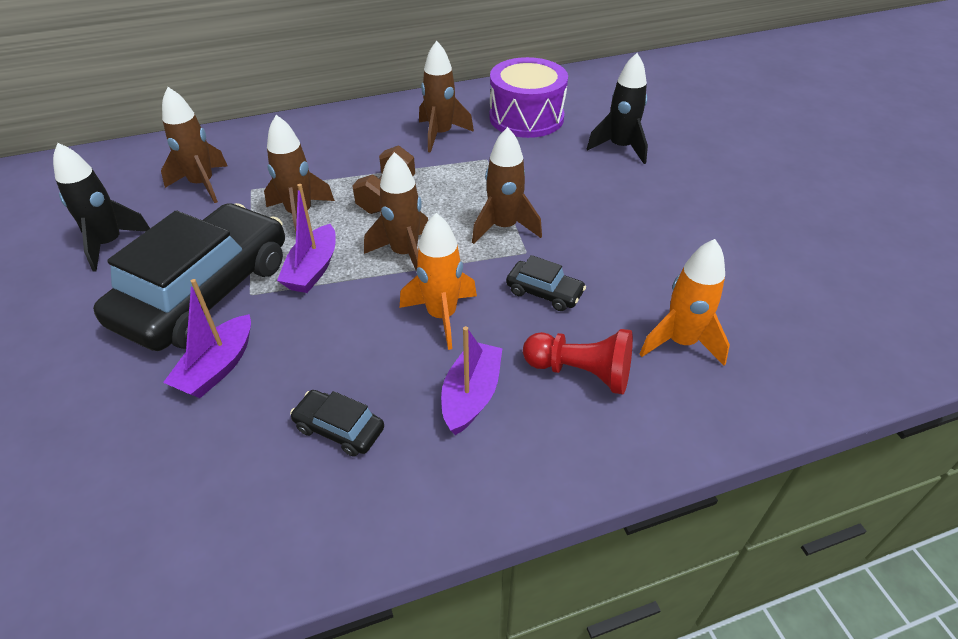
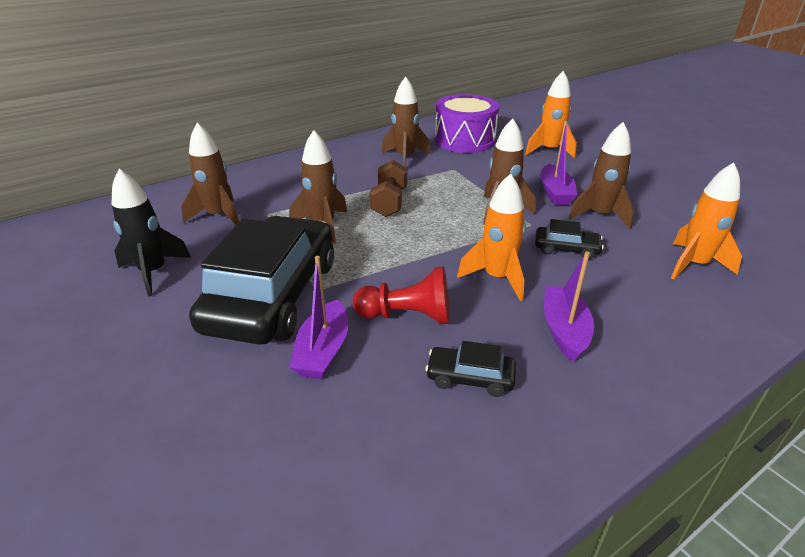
camera: 15 degrees left, 10 degrees down
purple boat [277,184,336,293] -> purple boat moved to [540,121,577,205]
brown rocket [364,152,428,272] -> brown rocket moved to [568,122,634,229]
red pawn [523,329,633,394] -> red pawn moved to [353,266,450,324]
black rocket [587,53,648,164] -> orange rocket [525,71,577,158]

